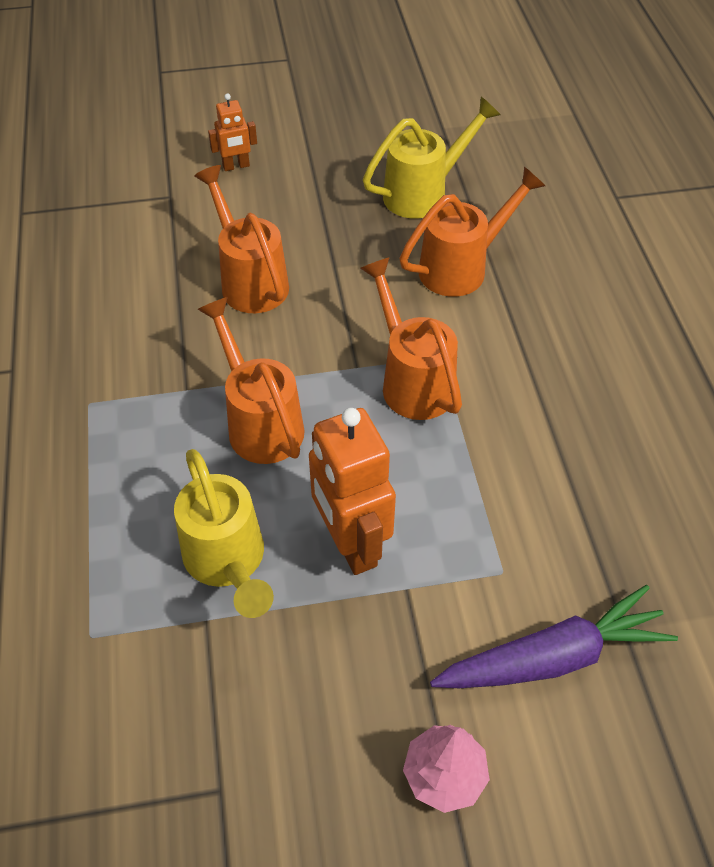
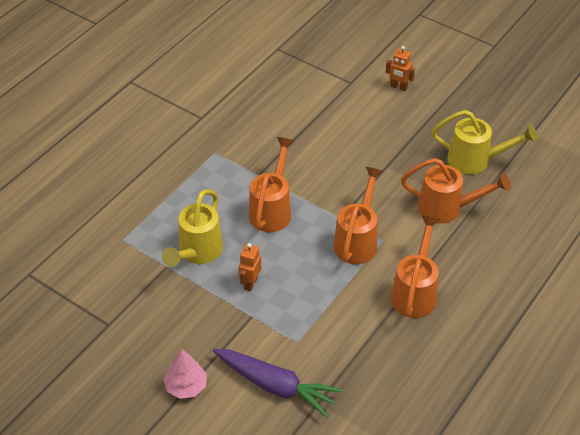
camera: 45 degrees right, 5 degrees down
orange watering can [194,165,289,313] -> orange watering can moved to [391,215,440,318]
orange robot [309,408,396,575] -> orange robot [239,243,261,292], size x0.52

